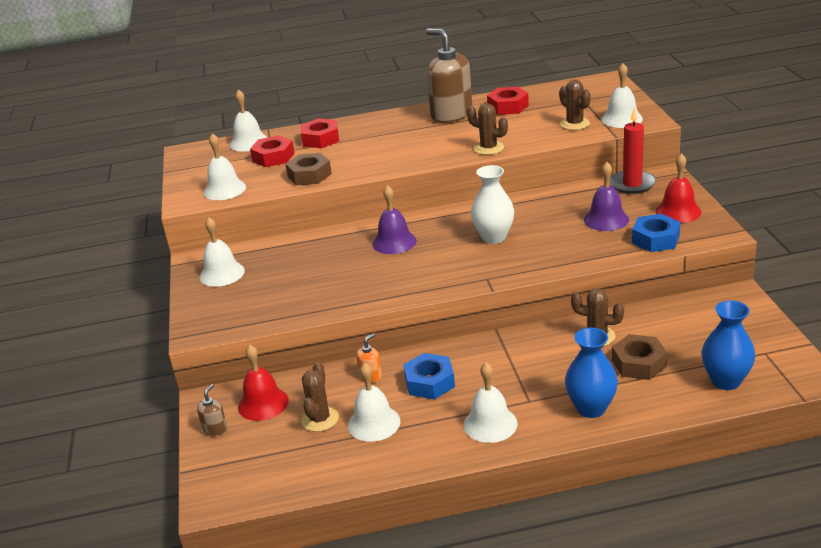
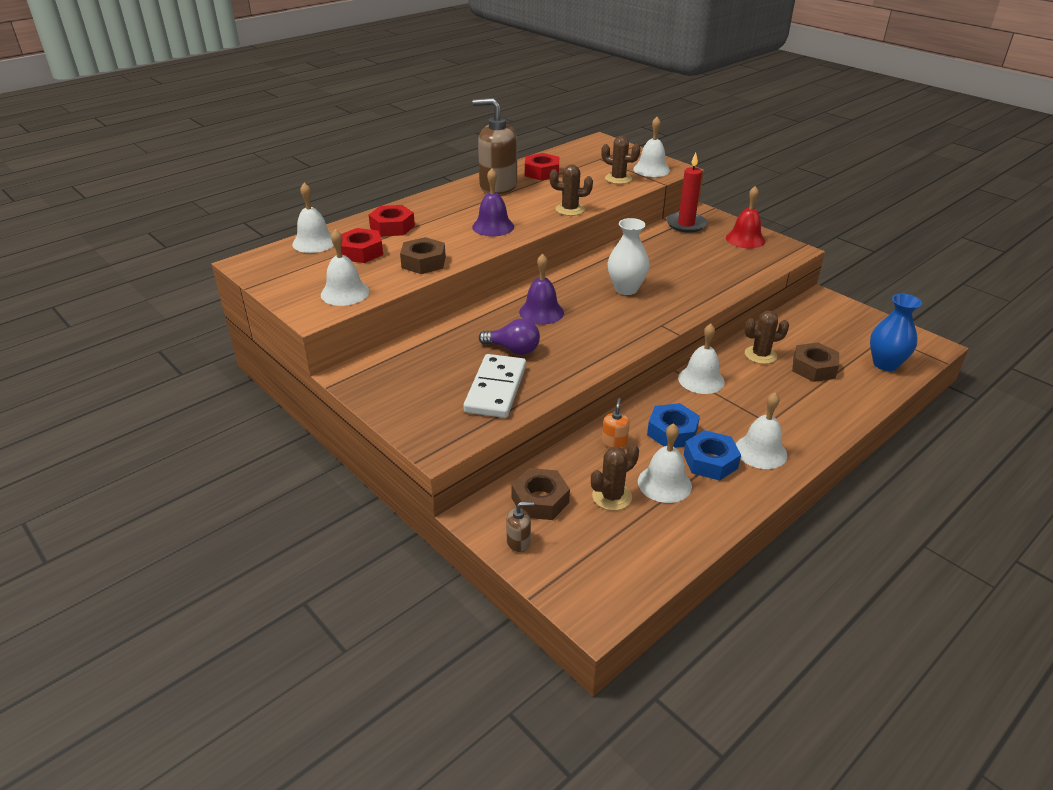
camera: 35 degrees left, 5 degrees up
brown soap dispenser [197,384,227,436] -> brown soap dispenser turned 90 degrees clockwise [506,502,534,552]
white bell [200,217,245,287] -> white bell moved to [678,324,725,394]
red bell [238,345,289,421] -> brown nut [511,468,570,520]
brown cactus [301,362,339,432] -> brown cactus turned 75 degrees clockwise [591,444,639,510]
blue vase [565,328,618,418] -> none
purple bell [584,162,629,231] -> purple bell moved to [472,168,514,236]
blue nut [632,214,680,252] -> blue nut moved to [684,430,741,481]
none -> white domino [463,354,526,418]
none -> purple light bulb [479,319,540,355]

